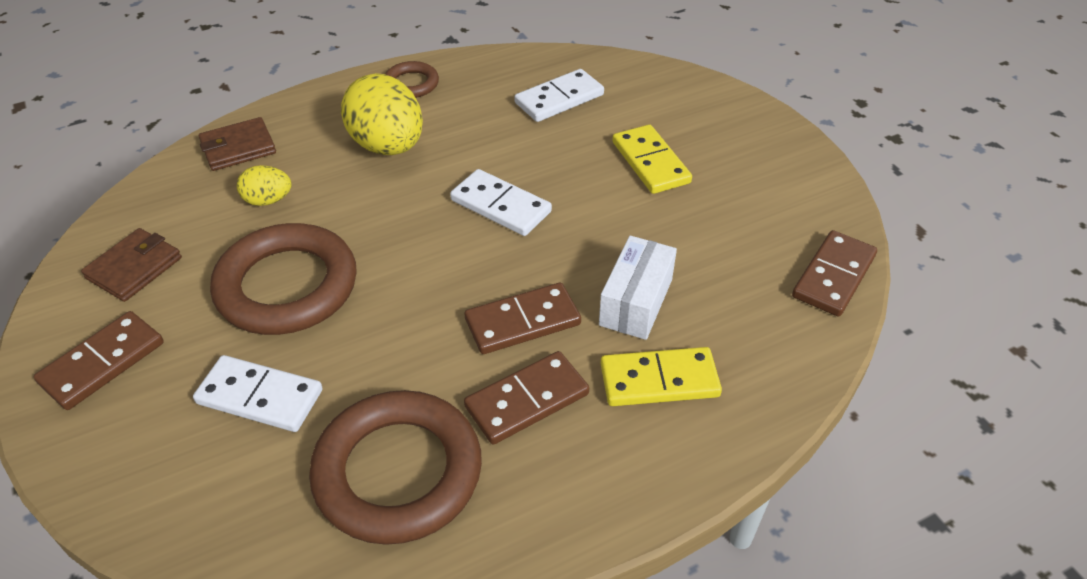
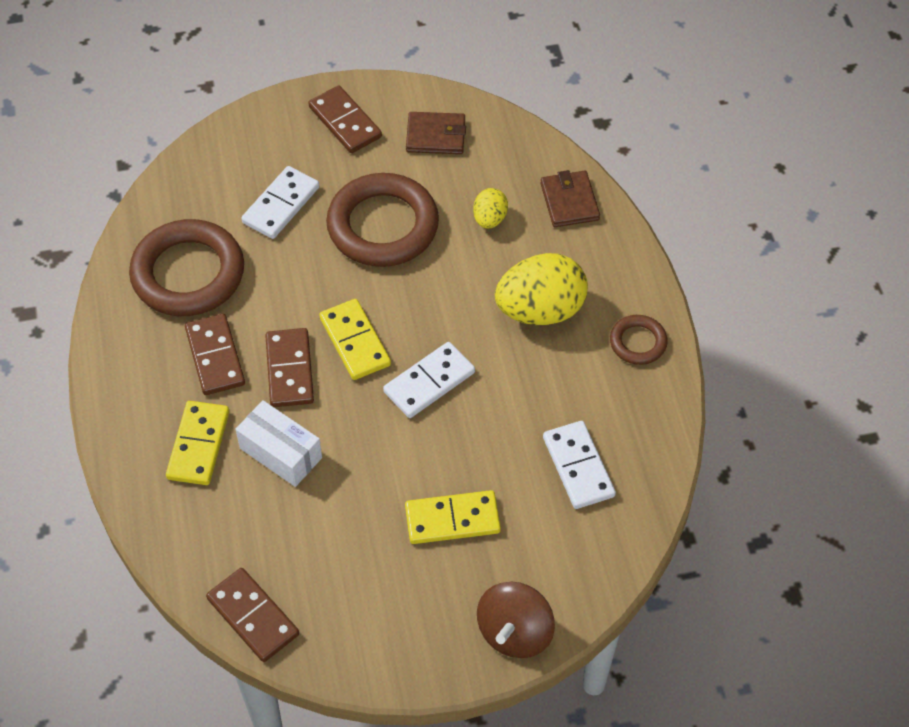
camera: 105 degrees right, 10 degrees up
brown wallet [81,228,182,302] -> brown wallet turned 45 degrees counterclockwise [406,112,466,154]
none -> yellow domino [319,299,391,380]
none -> brown spinning top [477,582,555,658]

